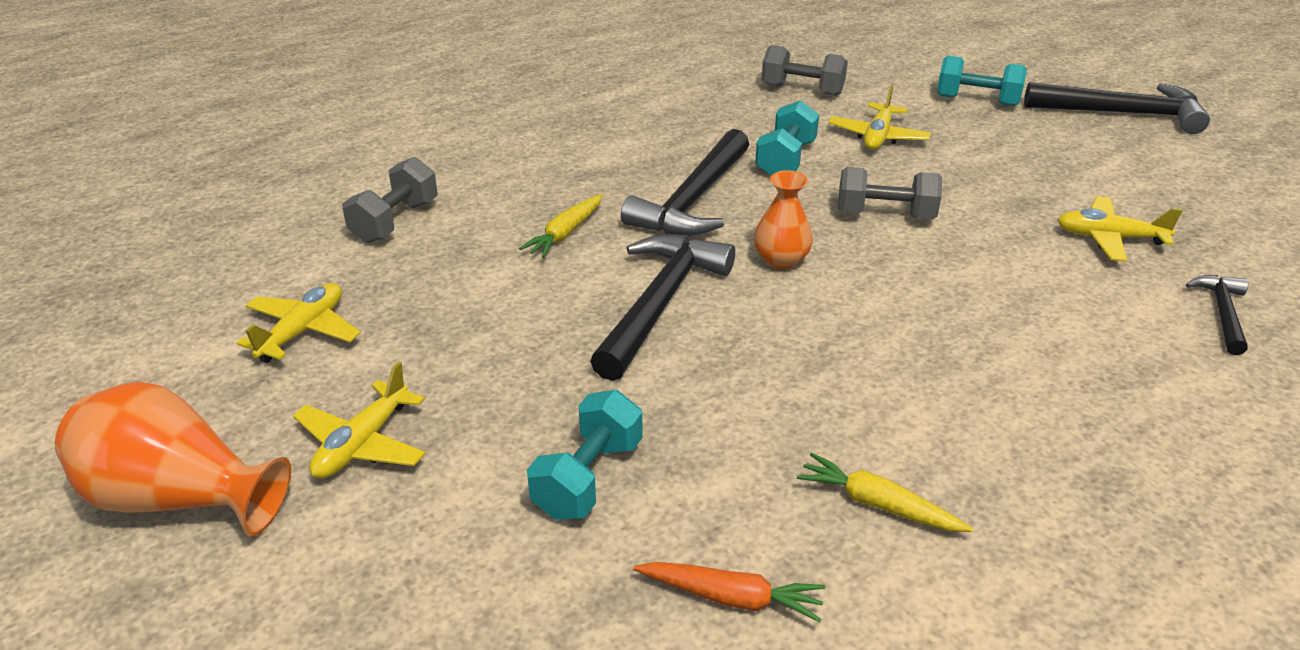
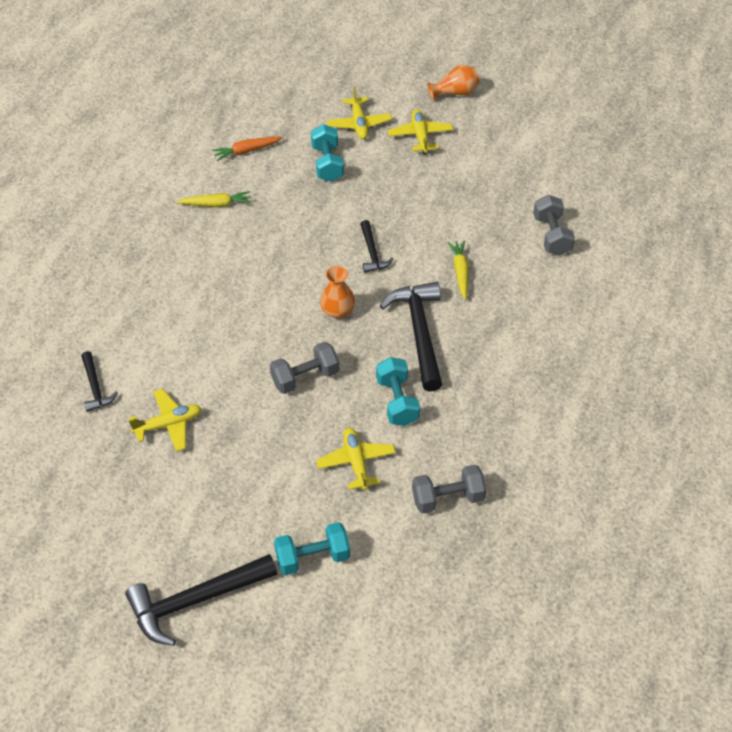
camera: 145 degrees right, 15 degrees up
orange vase [55,382,291,537] -> orange vase [427,65,479,101], size x0.60
yellow plane [237,283,361,363] -> yellow plane moved to [327,86,392,139]
black hammer [590,234,735,381] -> black hammer [360,220,393,273], size x0.53

